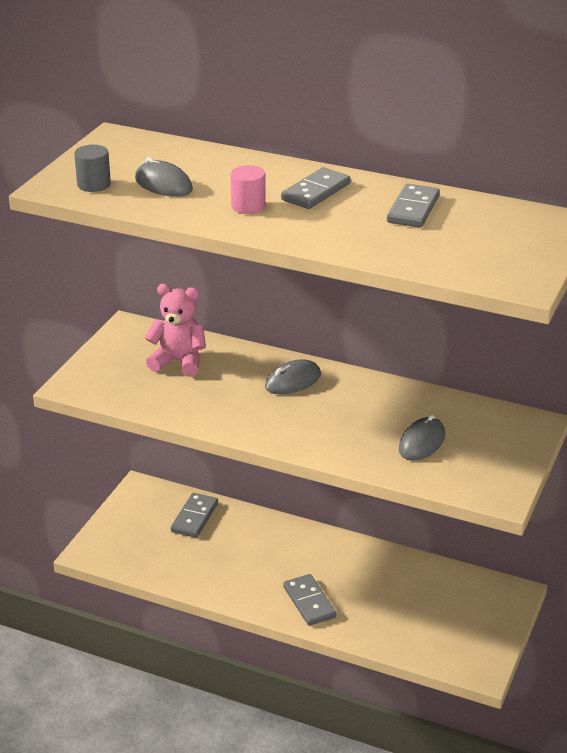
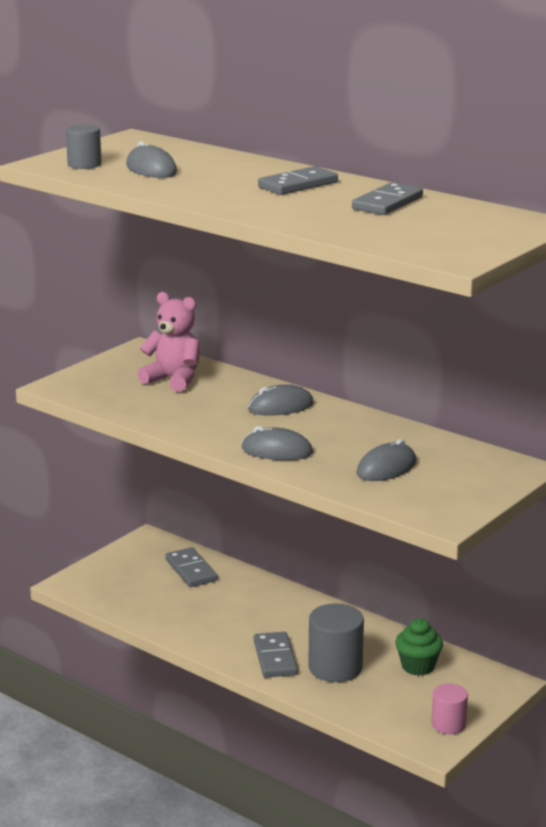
camera: 15 degrees right, 10 degrees down
grey domino [171,493,218,538] -> grey domino turned 60 degrees counterclockwise [165,547,218,587]
pink cylinder [231,165,266,214] -> pink cylinder moved to [431,683,468,734]
none -> grey mouse [241,426,313,460]
none -> grey cylinder [309,604,364,682]
none -> green cupcake [395,618,443,676]

